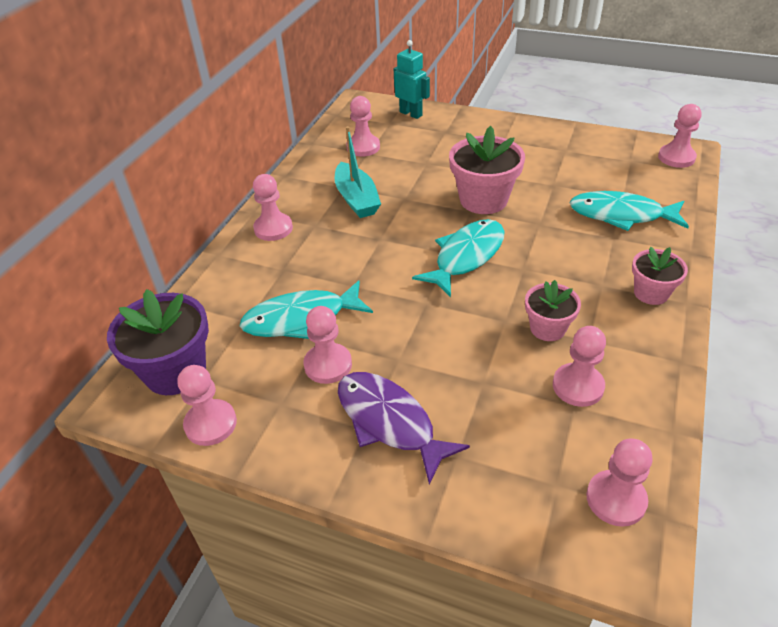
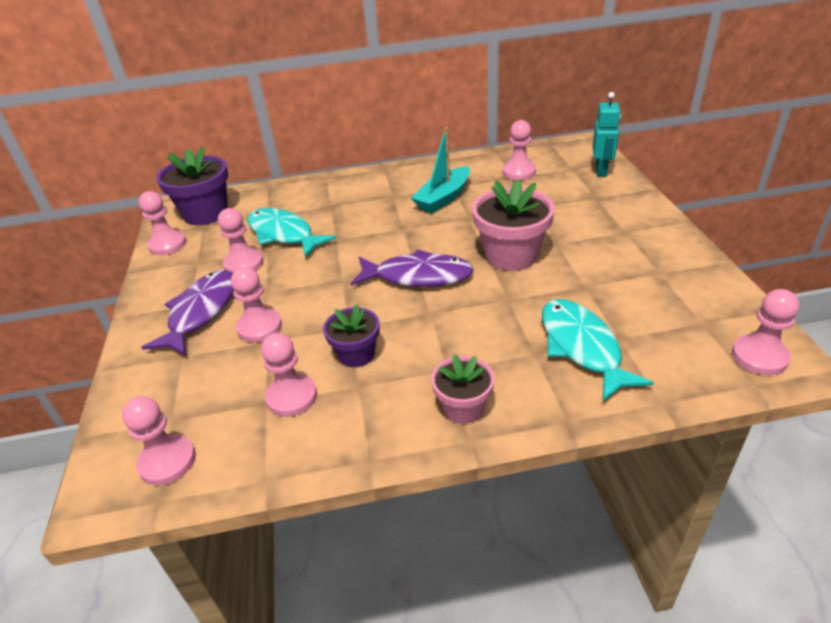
camera: 60 degrees right, 5 degrees down
pink pawn [253,174,293,241] -> pink pawn moved to [231,267,282,343]
turquoise fish [412,219,505,297] -> purple fish [351,249,474,287]
pink flower pot [525,280,581,341] -> purple flower pot [323,304,380,367]

